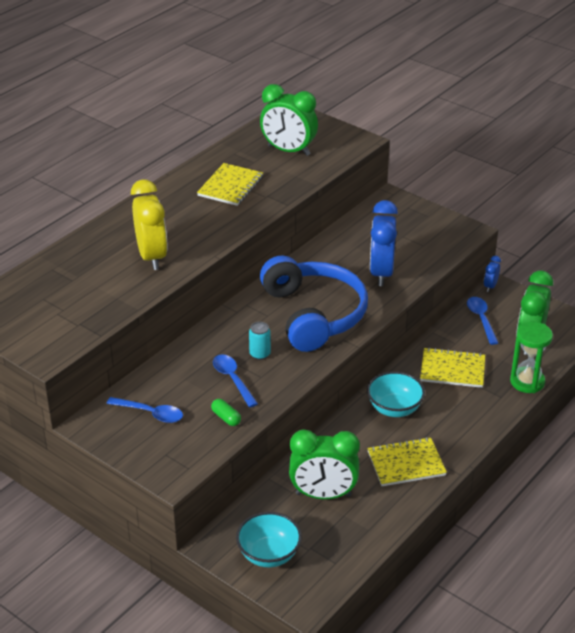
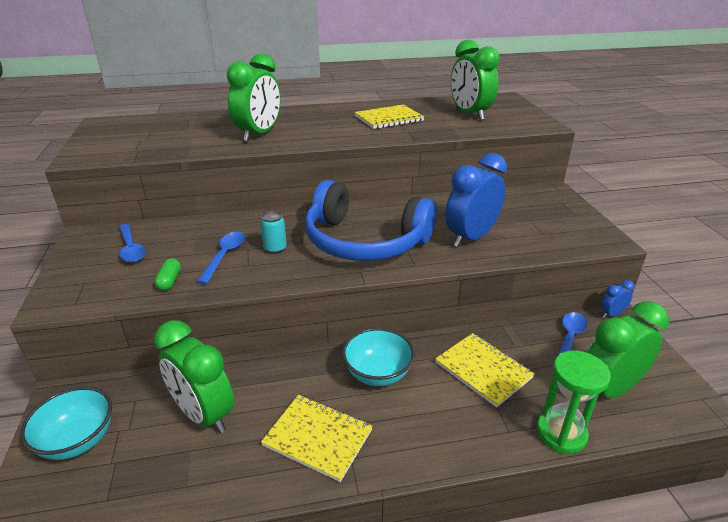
camera: 40 degrees right, 5 degrees down
yellow clock [131,179,168,270] -> green clock [227,53,281,142]
blue headphones [260,255,368,352] -> blue headphones turned 90 degrees clockwise [305,180,437,261]

